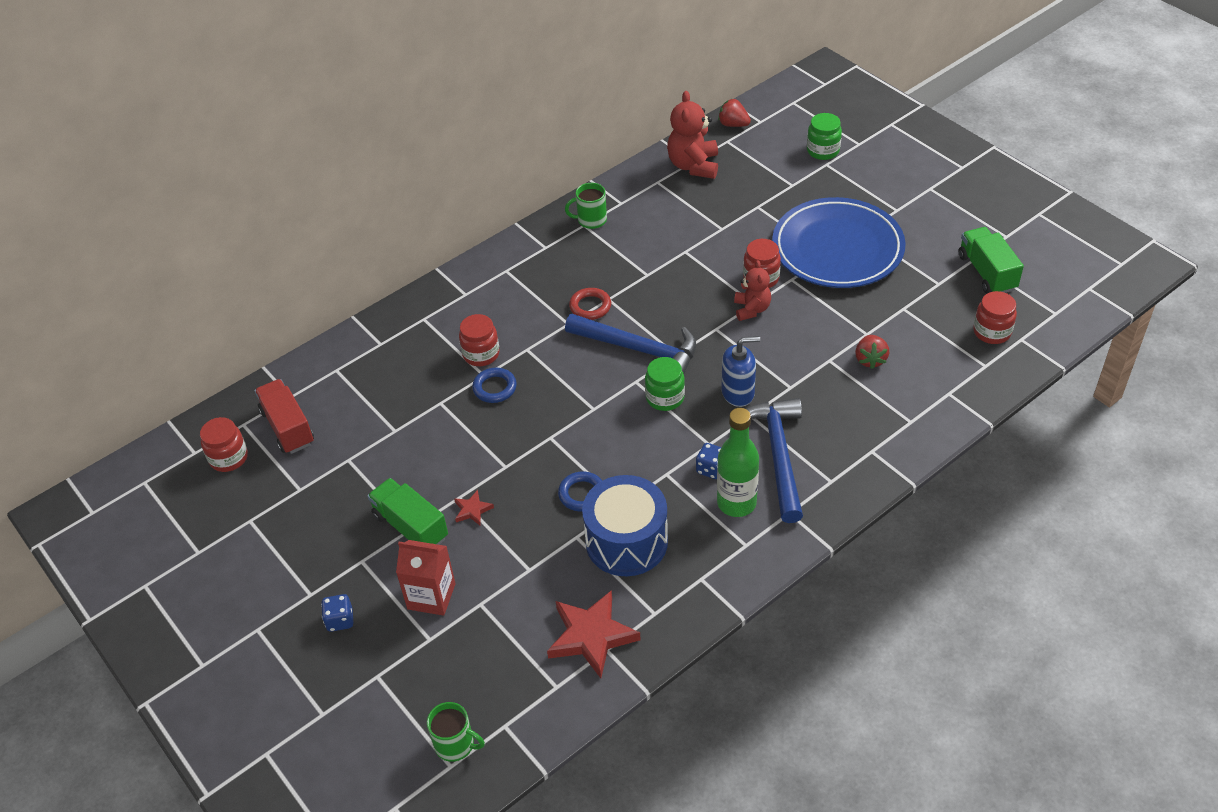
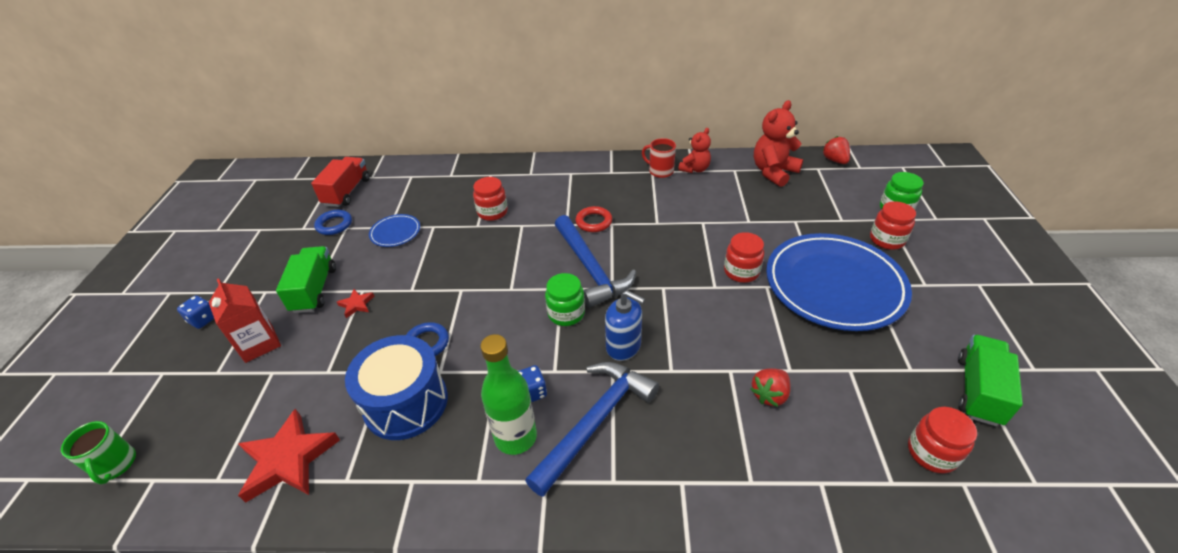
camera: 40 degrees right, 5 degrees down
red jar [200,417,248,472] -> red jar moved to [870,201,916,250]
blue ring [472,368,517,403] -> blue ring moved to [314,210,352,235]
green mug [565,183,607,229] -> red mug [642,138,676,178]
red teddy bear [734,260,771,321] -> red teddy bear moved to [678,128,711,173]
none -> blue plate [369,214,420,247]

